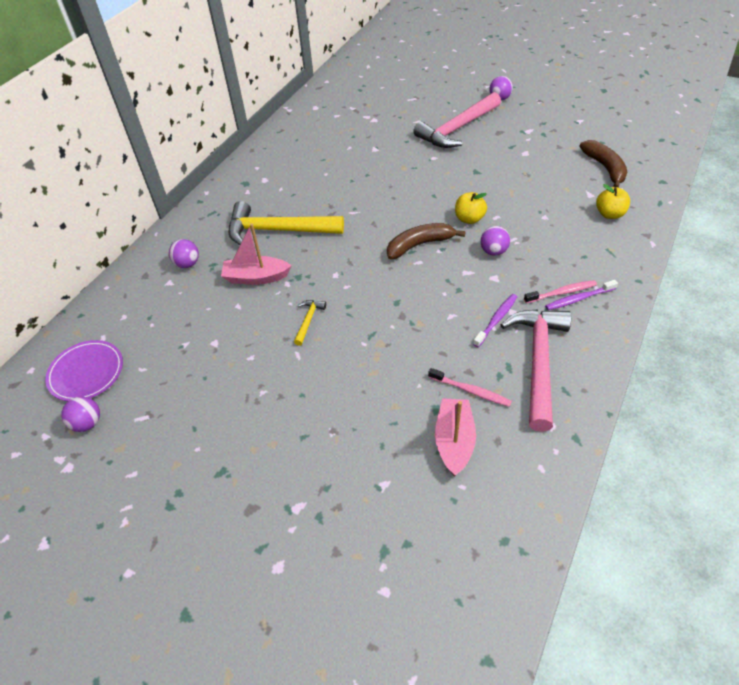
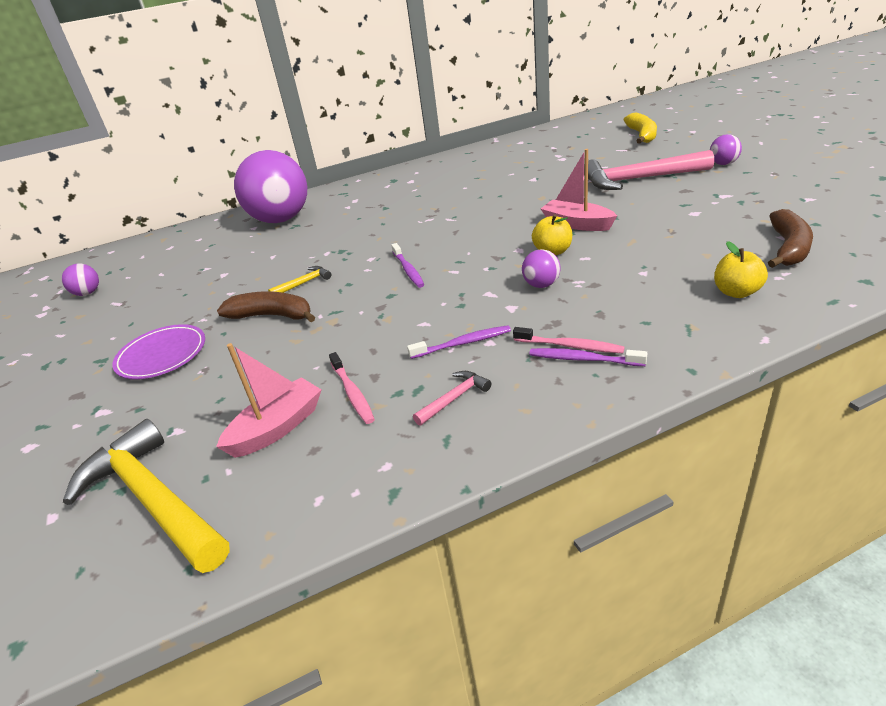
camera: 40 degrees right, 15 degrees down
purple plate [45,340,123,401] -> purple plate moved to [112,324,205,379]
purple ball [169,239,199,268] -> purple ball [234,150,307,223], size x2.48
pink boat [221,223,292,285] -> pink boat moved to [541,149,617,231]
yellow hammer [229,201,344,245] -> yellow hammer moved to [63,419,230,573]
brown banana [387,223,466,259] -> brown banana moved to [217,291,315,322]
pink hammer [501,309,571,432] -> pink hammer [413,371,491,426], size x0.43
none -> purple toothbrush [391,243,424,288]
none -> yellow banana [623,112,657,144]

